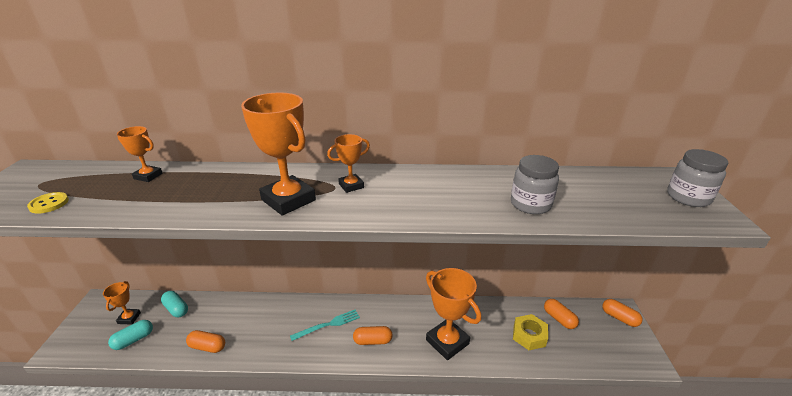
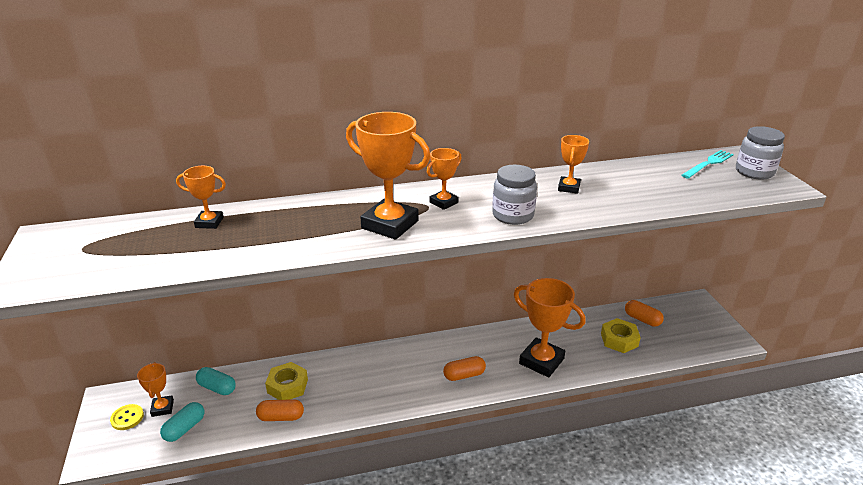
camera: 15 degrees left, 0 degrees up
yellow button [27,192,69,214] -> yellow button moved to [110,404,144,430]
turquoise fork [290,309,360,341] -> turquoise fork moved to [681,150,734,179]
grey jar [511,155,559,214] -> grey jar moved to [492,165,537,225]
orange capsule [602,299,643,327] -> none
none -> yellow nut [265,362,308,400]
none -> orange trophy [558,135,589,194]

